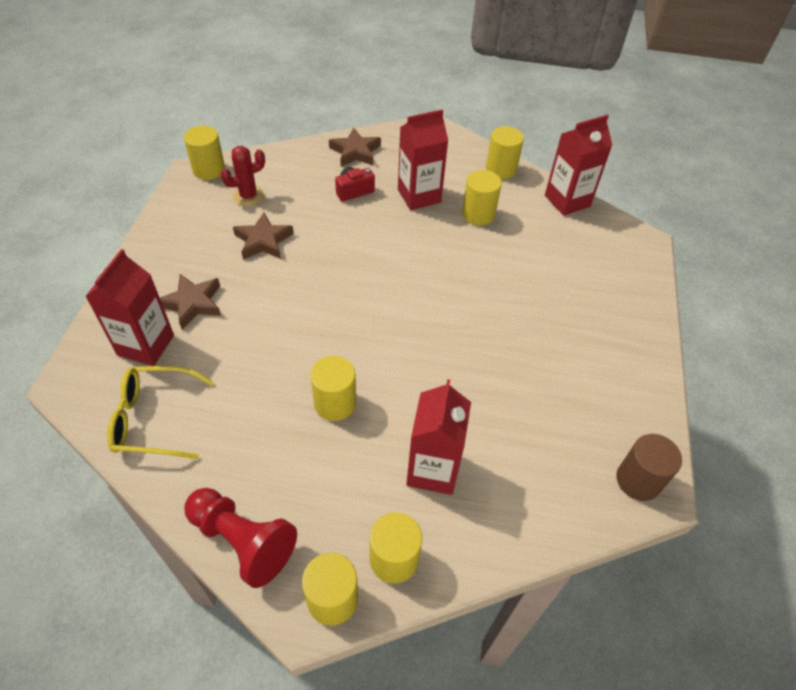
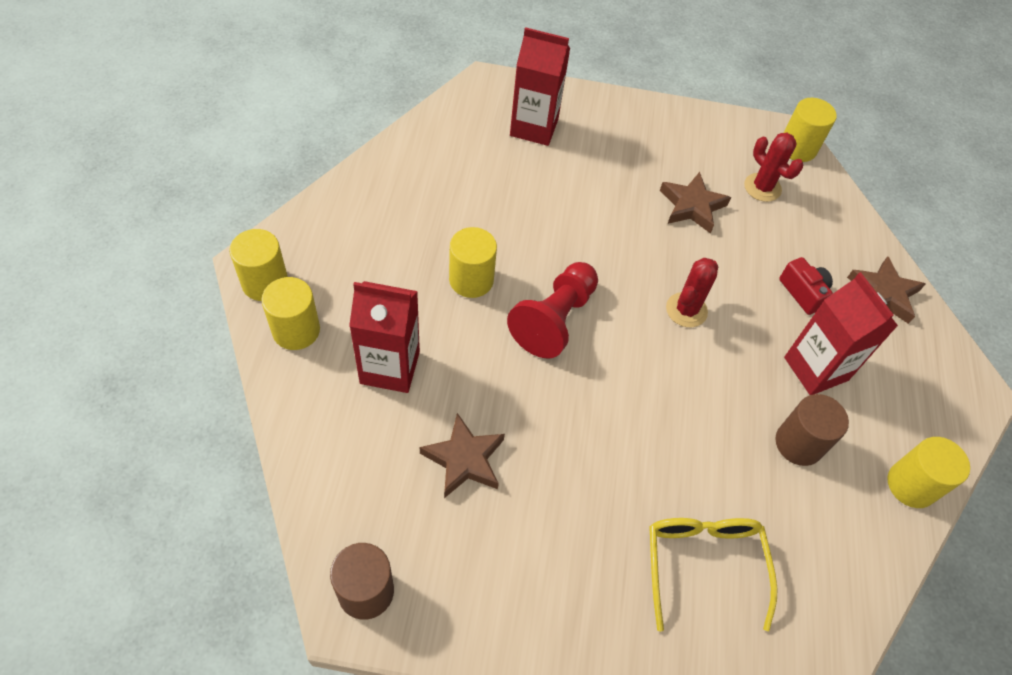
camera: 85 degrees right, 5 degrees up
yellow glasses [107,366,214,459] -> yellow glasses moved to [649,518,778,632]
brown star [160,274,221,329] -> brown star moved to [420,413,505,498]
red pawn [184,488,297,588] -> red pawn moved to [507,262,598,358]
yellow cylinder [462,170,502,226] -> brown cylinder [776,394,849,466]
red carton [545,115,613,216] -> none
none -> red cactus [666,258,718,327]

